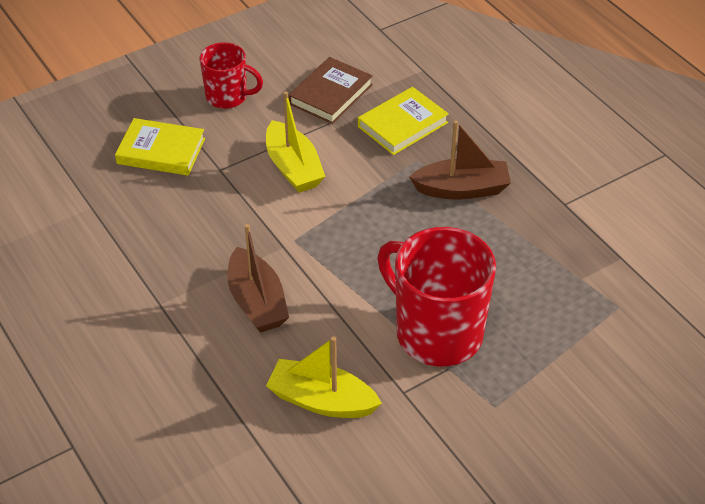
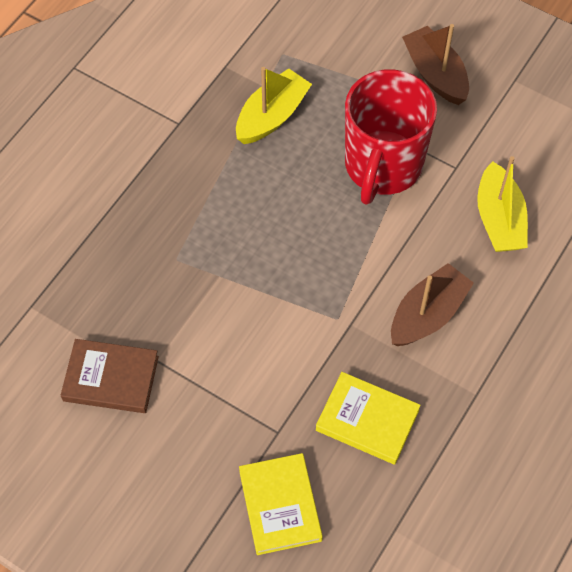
camera: 115 degrees left, 15 degrees up
red mug [200,42,263,109] -> none
yellow boat [266,91,326,193] -> yellow boat moved to [236,67,312,144]
yellow book [358,87,449,155] -> yellow book moved to [316,372,421,465]
brown boat [409,120,511,200] -> brown boat moved to [402,24,469,105]

